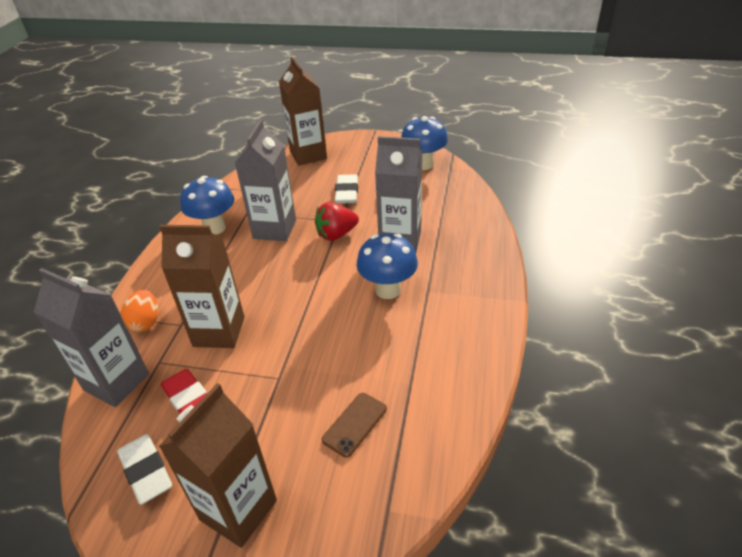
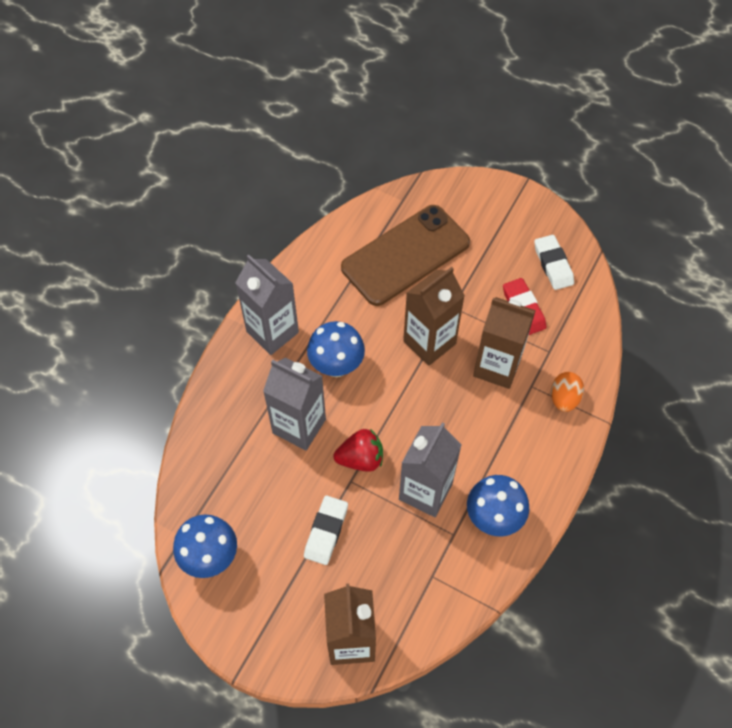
camera: 165 degrees left, 20 degrees up
grey carton [34,268,149,407] -> grey carton moved to [235,254,299,355]
brown carton [159,383,277,548] -> brown carton moved to [403,267,465,366]
brown phone [322,393,387,457] -> brown phone [341,205,470,306], size x2.48

